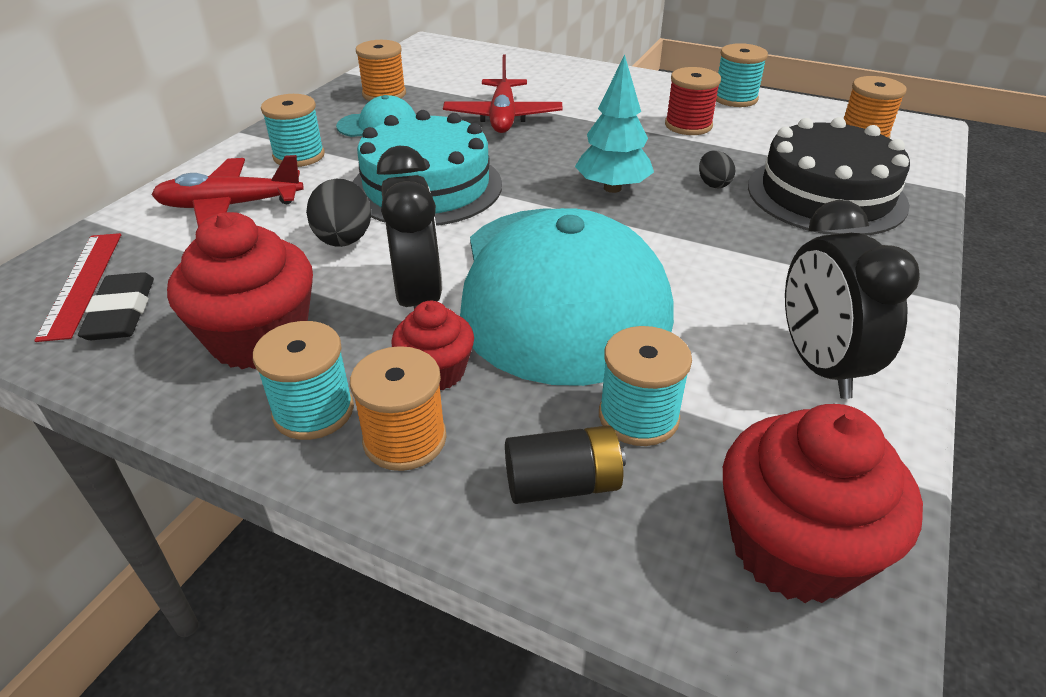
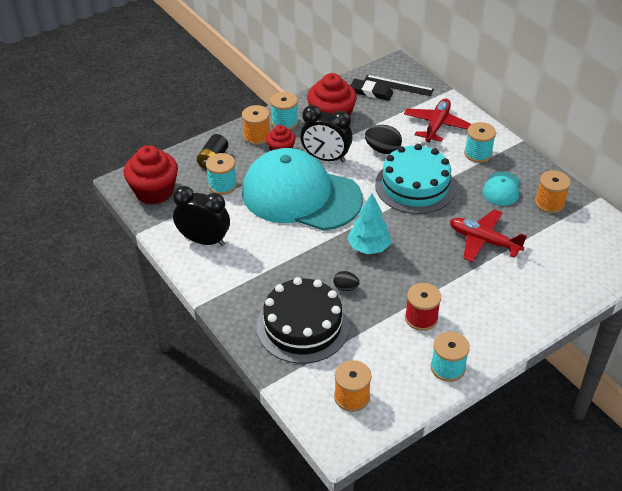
camera: 120 degrees right, 5 degrees up
red ruler [34,233,121,342] -> black ruler [364,75,434,96]

